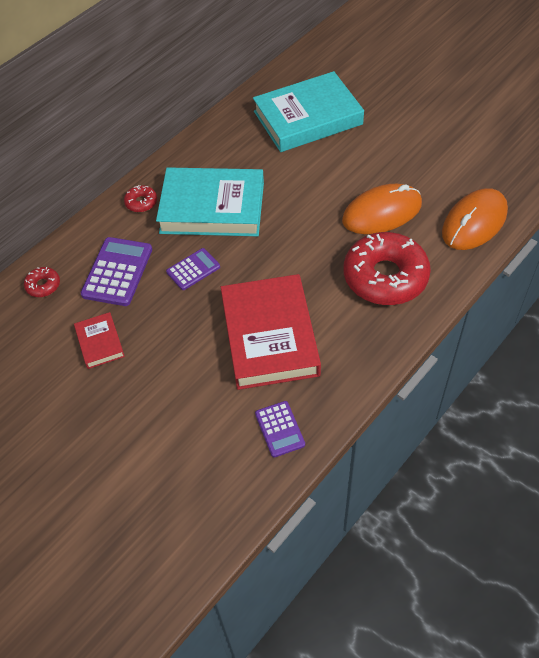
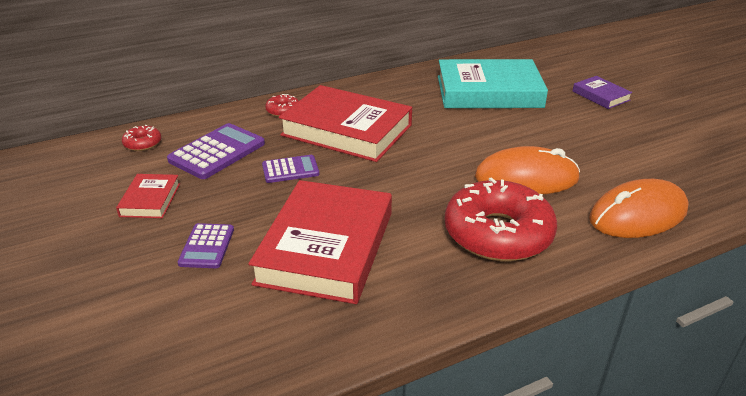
camera: 20 degrees right, 20 degrees down
turquoise book [156,167,264,236] -> red book [279,85,412,162]
purple calculator [255,401,305,457] -> purple calculator moved to [178,223,234,268]
none -> purple book [572,76,633,109]

